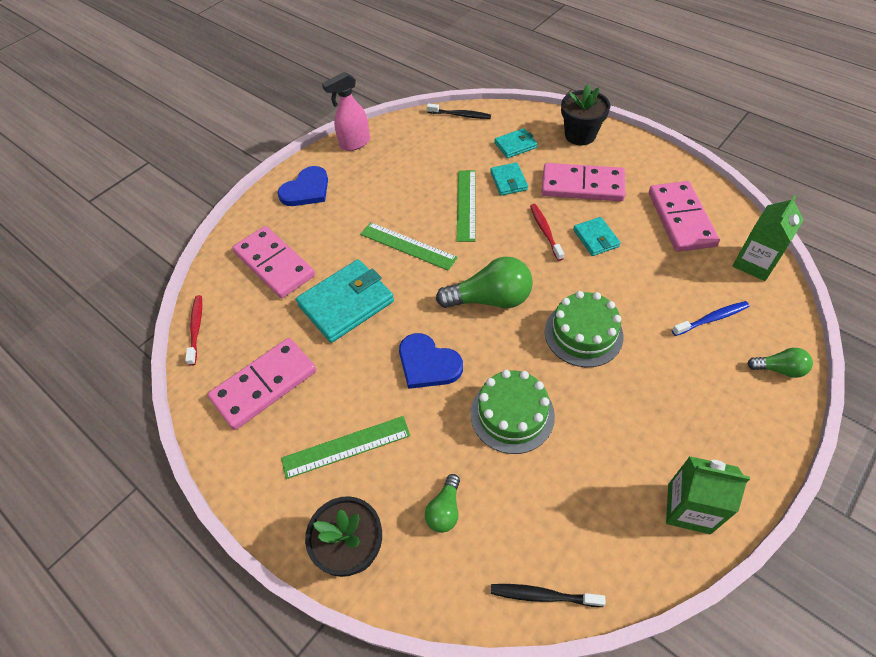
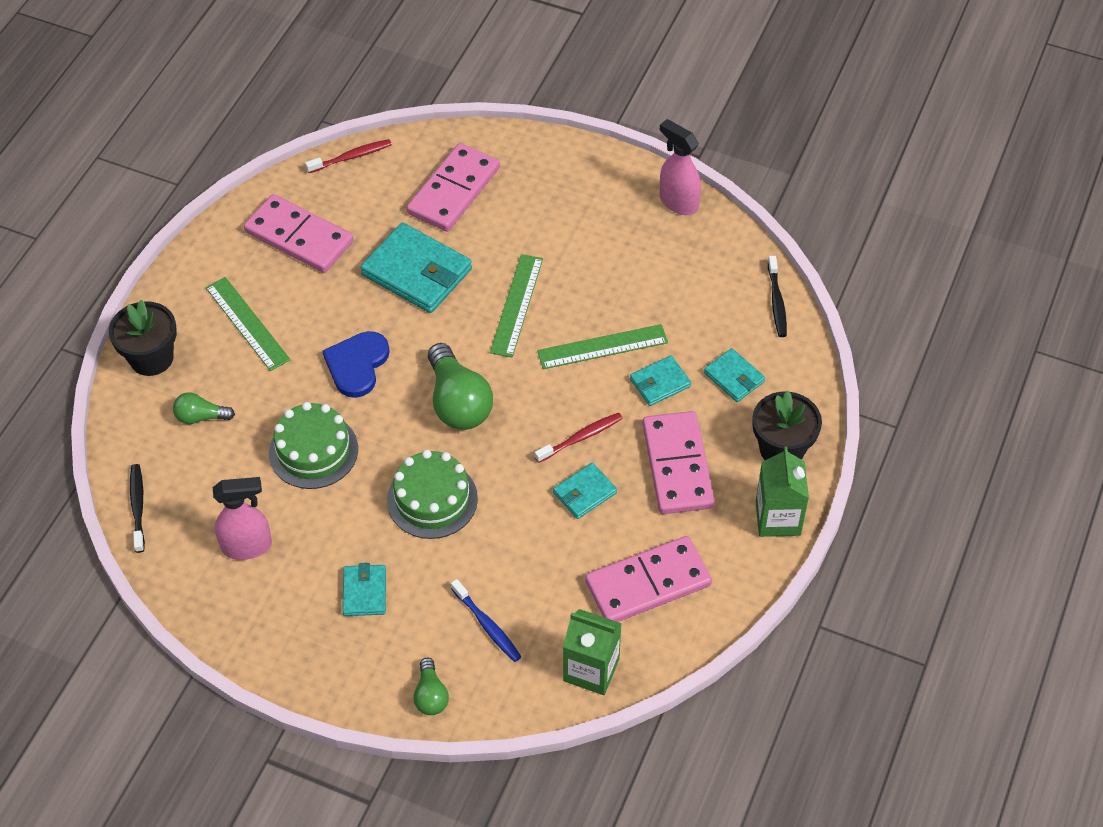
camera: 70 degrees right, 0 degrees up
blue heart [278,166,328,206] -> none
green carton [666,456,750,534] -> green carton moved to [756,447,809,537]
none -> pink spray bottle [213,477,272,560]
none -> turquoise wallet [342,563,386,616]

